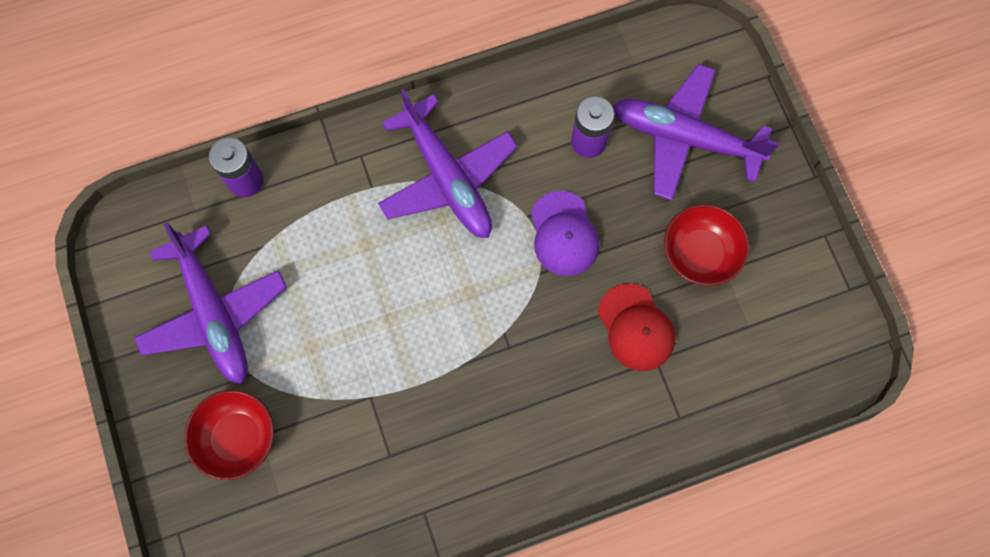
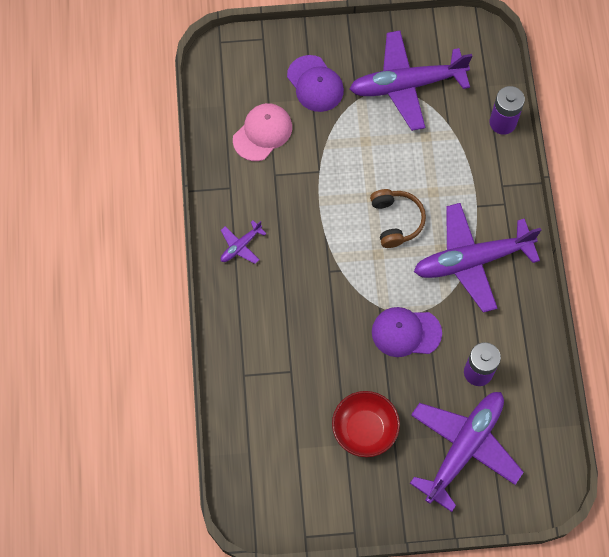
camera: 105 degrees right, 5 degrees down
red bowl [184,390,274,480] -> purple cap [287,55,344,112]
red cap [598,283,675,371] -> none
none -> purple plane [221,220,267,264]
none -> pink cap [233,103,292,161]
none -> brown headphones [370,189,426,248]

